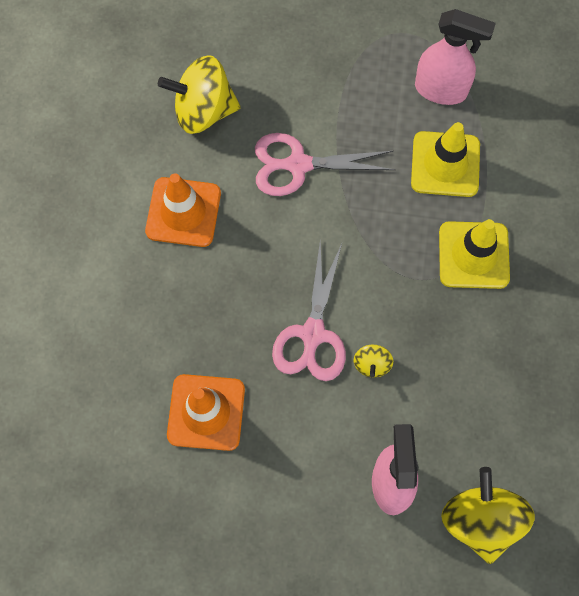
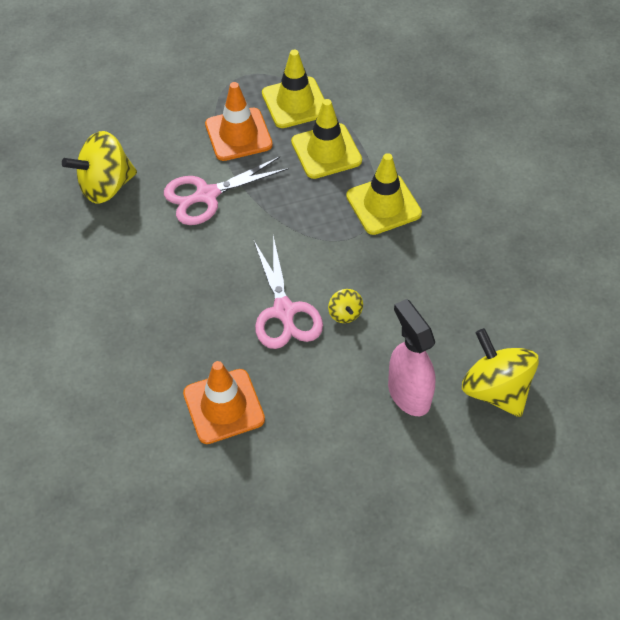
camera: 25 degrees left, 15 degrees down
orange traffic cone [145,173,221,247] -> orange traffic cone moved to [205,82,273,161]
pink spray bottle [415,9,496,105] -> yellow traffic cone [262,50,325,128]

